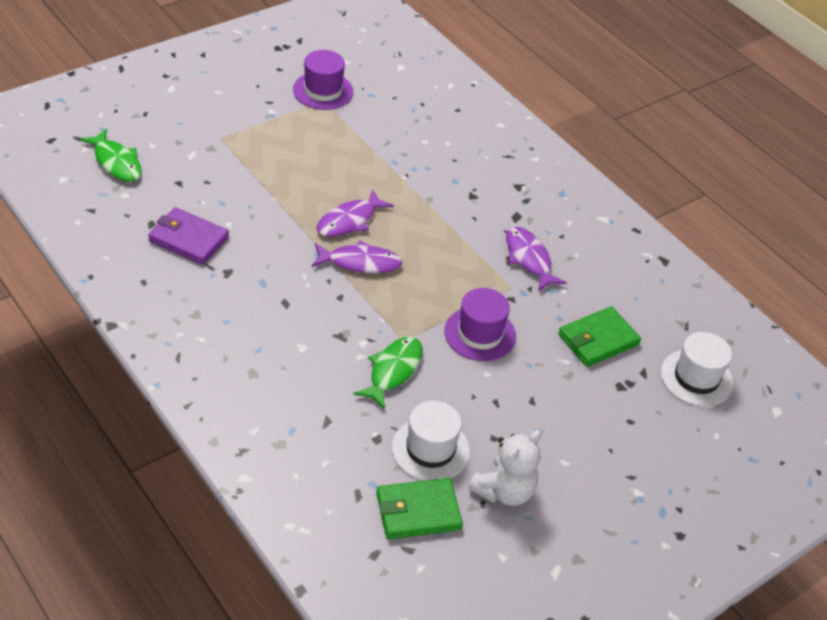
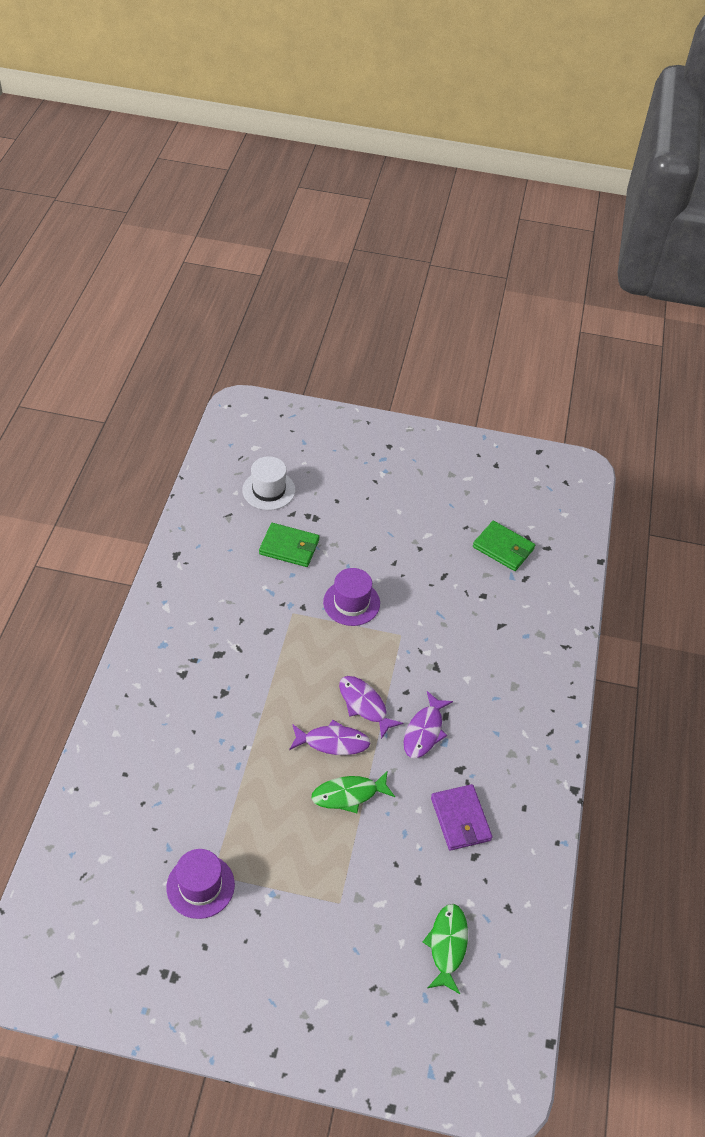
camera: 130 degrees left, 5 degrees up
green fish [353,337,423,410] -> green fish moved to [311,770,395,813]
white hat [392,401,470,481] -> none
white teddy bear [468,430,542,506] -> none
purple fish [506,227,567,291] -> purple fish moved to [404,691,453,758]

